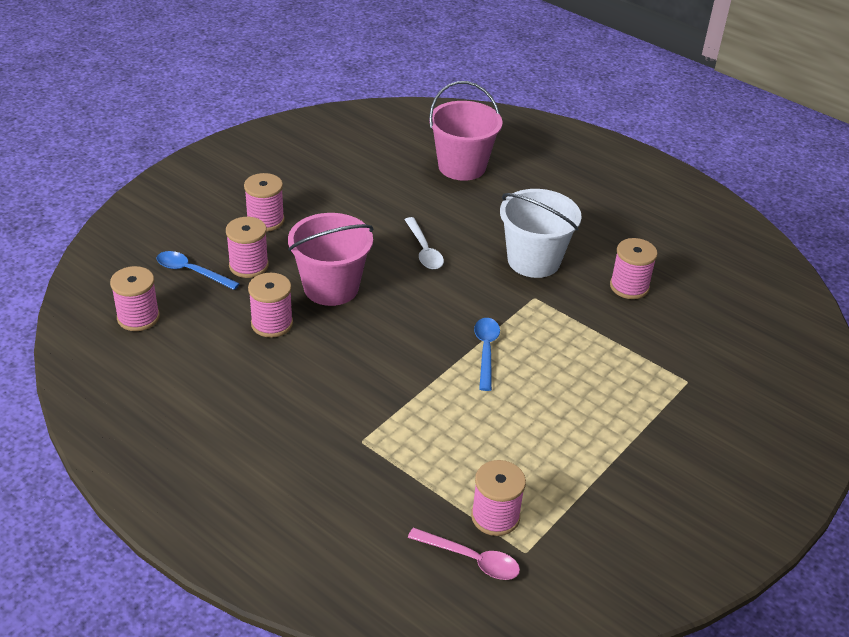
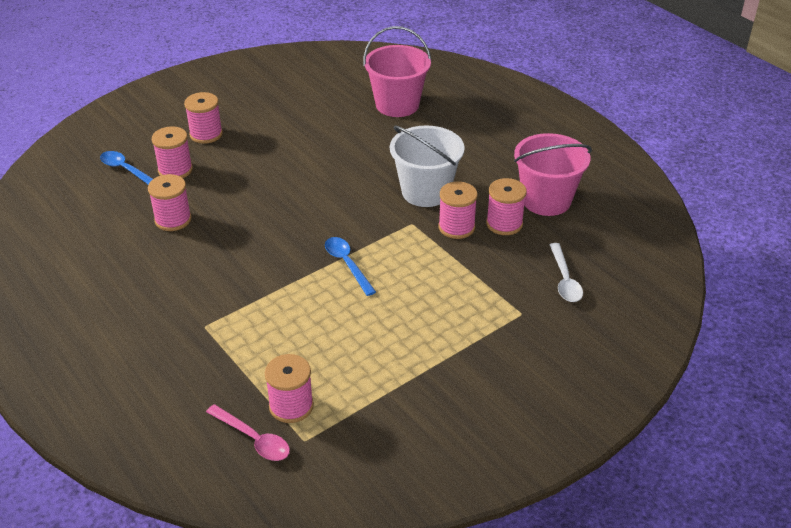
camera: 15 degrees right, 0 degrees up
pink spool [110,266,160,331] -> pink spool moved to [438,182,478,239]
pink bucket [288,213,373,306] -> pink bucket moved to [514,133,592,216]
white spoon [404,217,444,269] -> white spoon moved to [549,243,583,302]
blue spoon [474,318,500,391] -> blue spoon turned 45 degrees counterclockwise [325,237,376,296]

